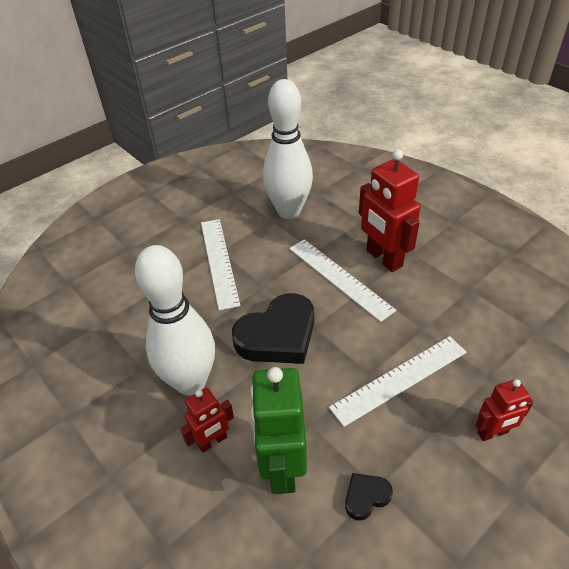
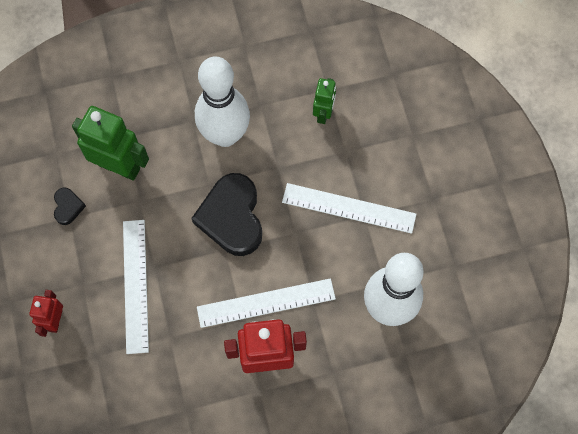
camera: 115 degrees right, 25 degrees up
red robot [180,388,234,453] -> none
none -> green robot [313,78,336,124]

